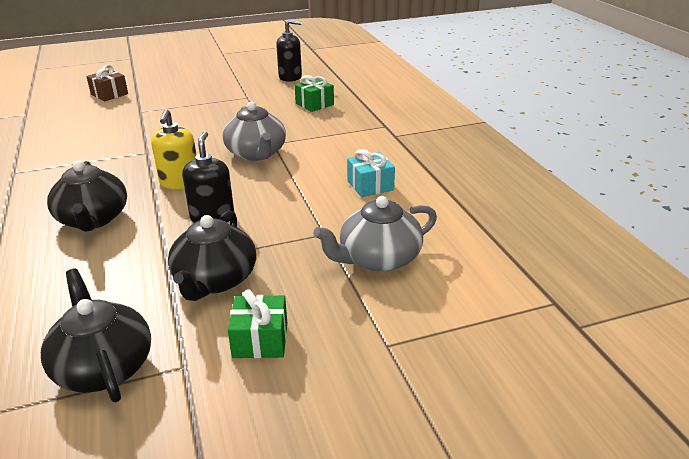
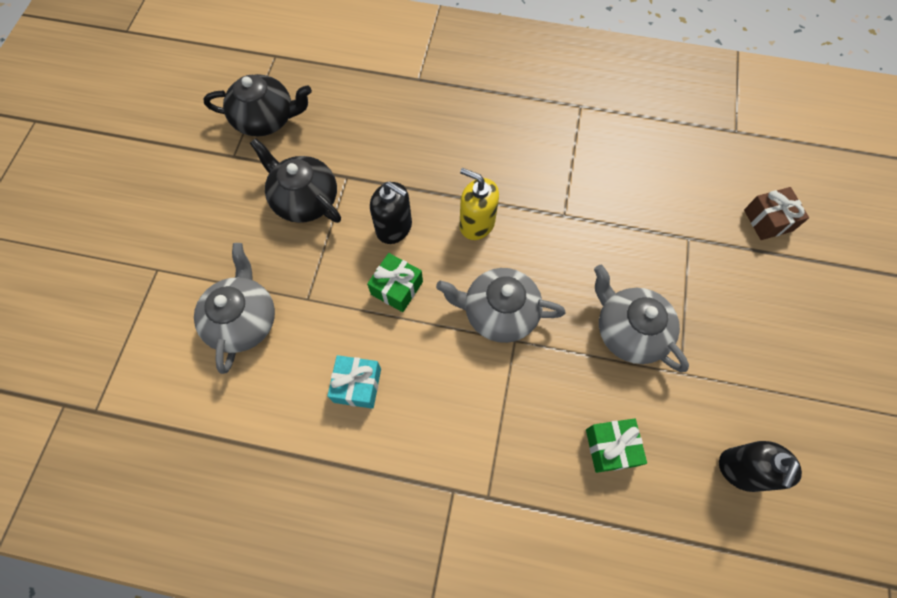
camera: 120 degrees right, 35 degrees up
black teapot [47,160,127,232] -> none
green gift [228,289,287,358] -> green gift moved to [367,253,423,312]
none -> grey teapot [594,265,689,372]

